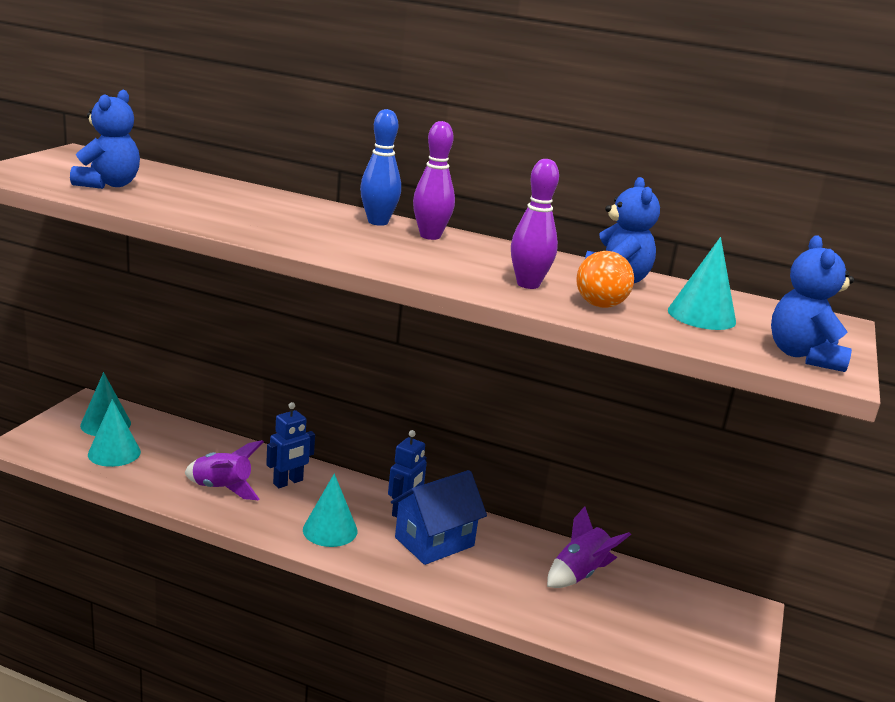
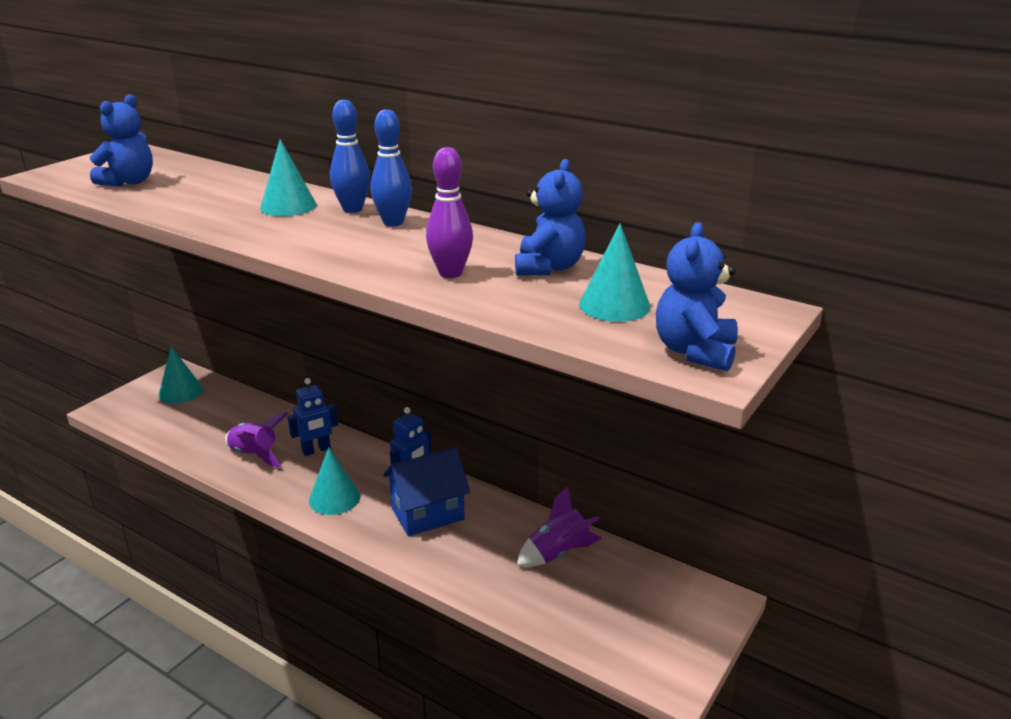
camera: 15 degrees right, 5 degrees up
turquoise cone [88,399,141,467] -> turquoise cone moved to [260,139,317,216]
purple bowling pin [413,121,455,240] -> blue bowling pin [370,109,412,226]
orange ball [576,251,634,308] -> none

